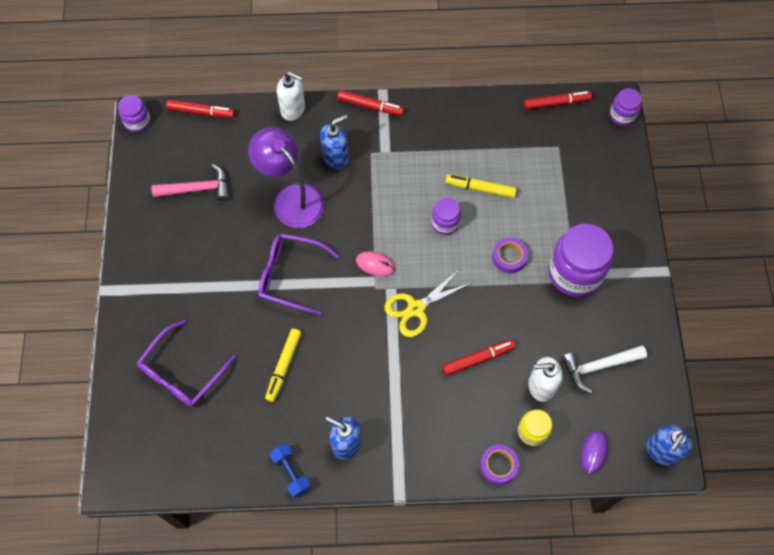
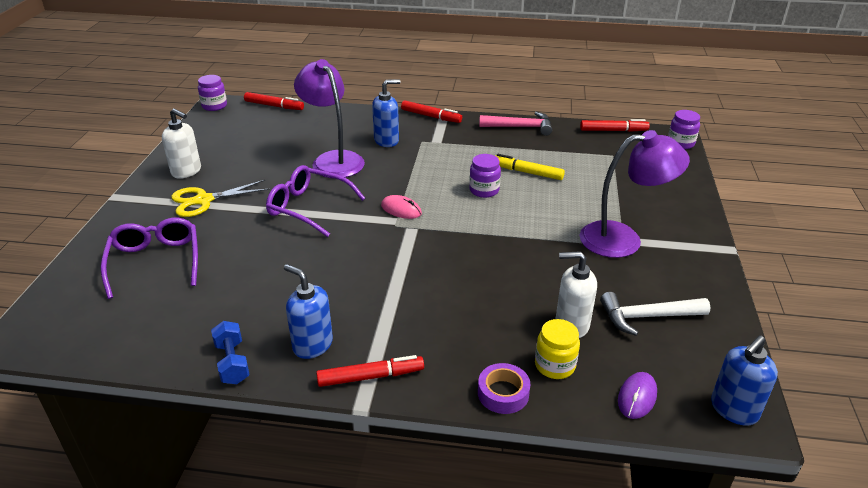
camera: 10 degrees right, 30 degrees down
purple glasses [137,320,236,407] -> purple glasses turned 120 degrees clockwise [101,217,198,299]
pink hammer [152,164,230,201] -> pink hammer moved to [479,112,552,136]
yellow marker [265,329,302,402] -> none
white soap dispenser [277,72,305,121] -> white soap dispenser moved to [162,108,201,179]
yellow scissors [384,270,471,337] -> yellow scissors moved to [171,180,270,217]
red marker [442,339,516,376] -> red marker moved to [316,355,424,387]
purple tape [492,237,528,273] -> none
purple jar [548,224,614,297] -> purple lamp [580,130,690,258]

